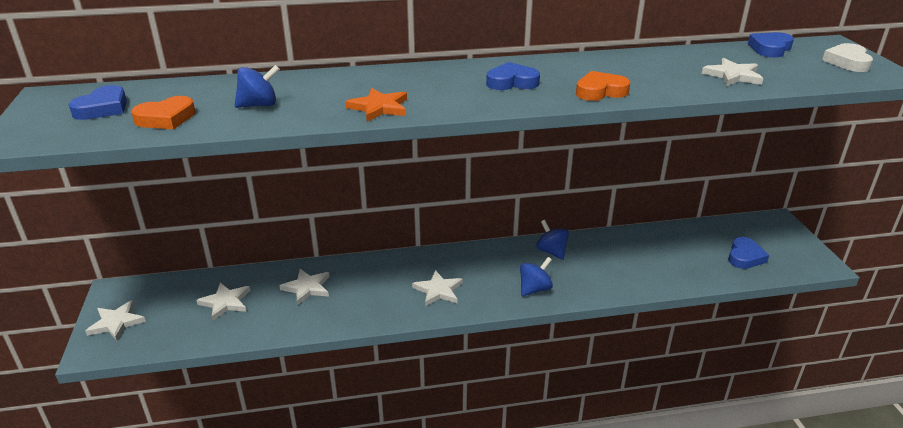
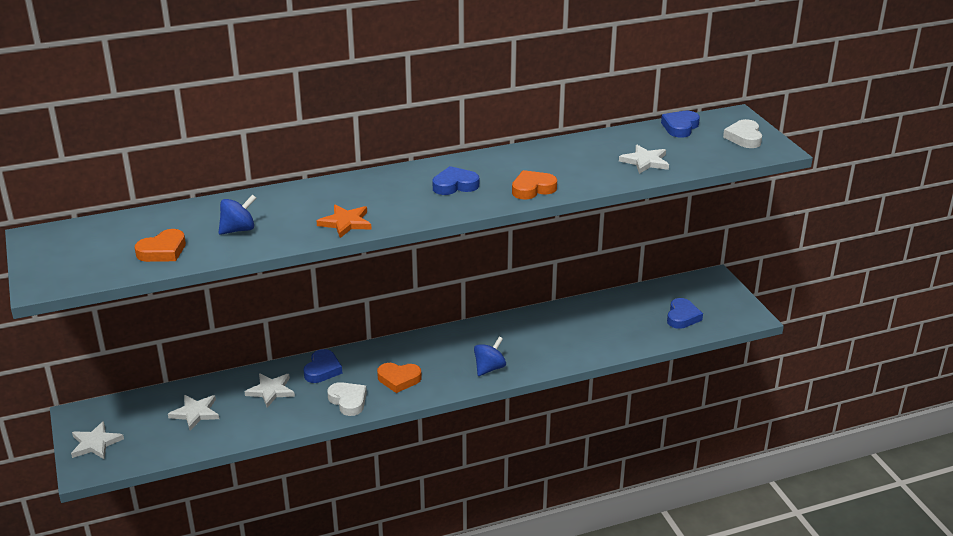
camera: 10 degrees left, 0 degrees up
blue heart [68,85,127,120] -> blue heart moved to [303,349,342,383]
white star [412,270,463,306] -> orange heart [377,363,422,393]
blue spinning top [536,220,569,260] -> none
none -> white heart [327,382,367,416]

